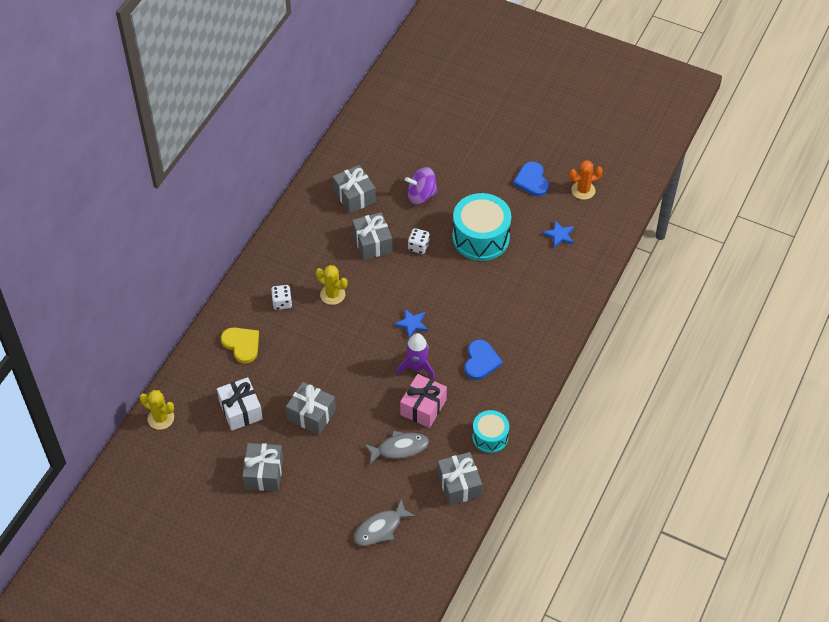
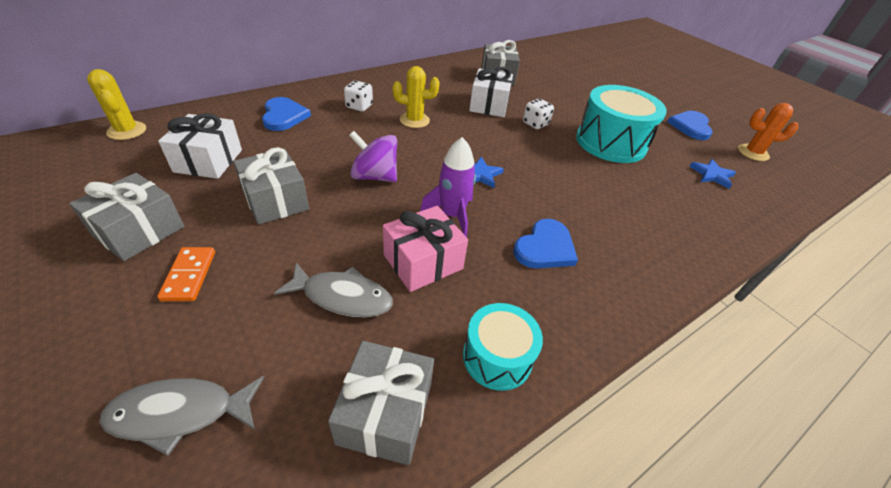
camera: 25 degrees right, 10 degrees down
yellow heart [221,327,259,364] -> blue heart [262,97,311,131]
yellow cactus [316,265,348,305] -> yellow cactus turned 60 degrees counterclockwise [393,66,440,128]
grey gift [352,212,393,260] -> white gift [469,67,513,117]
purple spinning top [405,167,438,204] -> purple spinning top moved to [349,131,397,182]
none -> orange domino [157,247,215,301]

